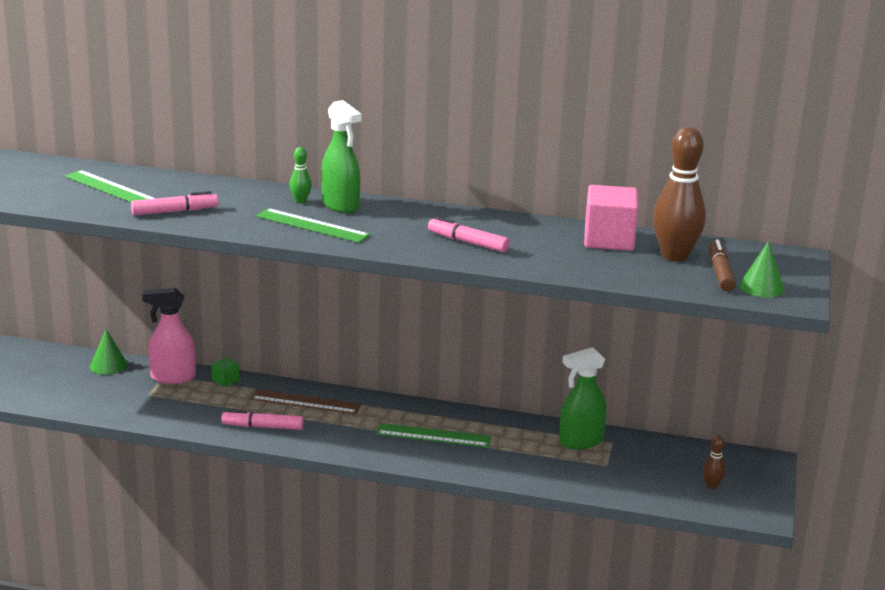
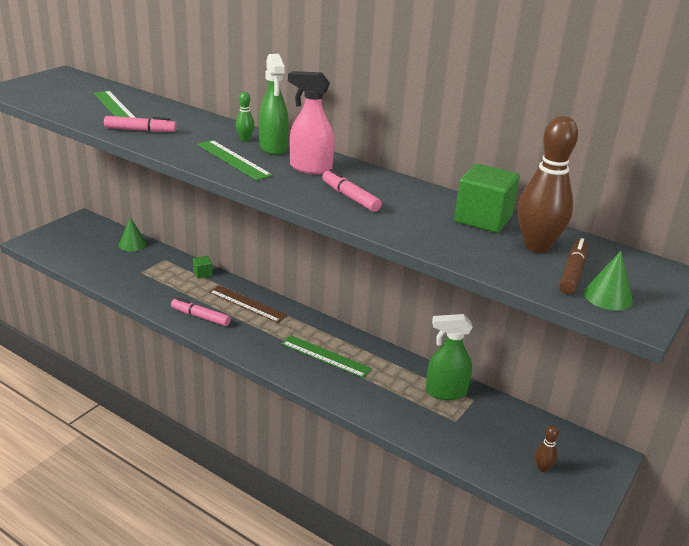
camera: 20 degrees right, 5 degrees up
pink spray bottle [142,288,196,384] -> pink spray bottle moved to [288,71,334,174]
pink cube [584,185,638,251] -> green cube [454,164,520,233]

